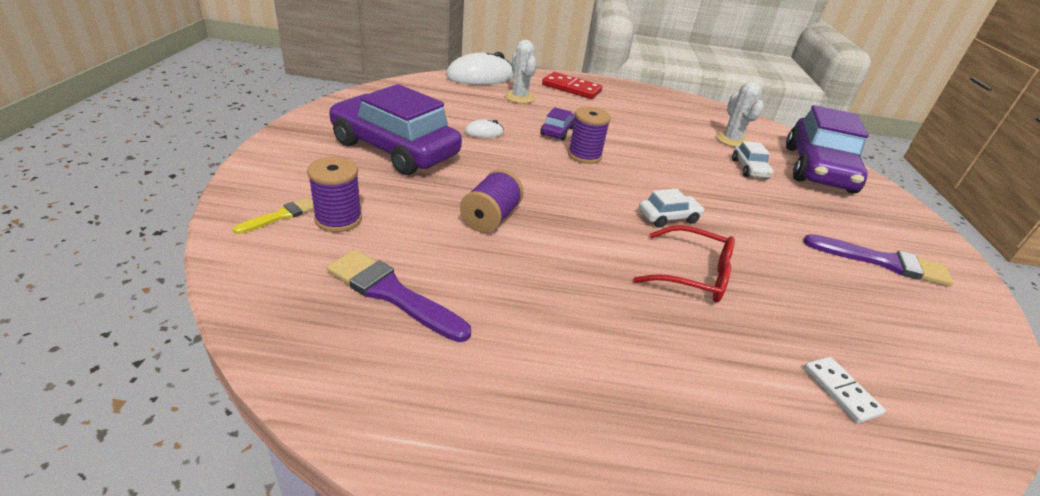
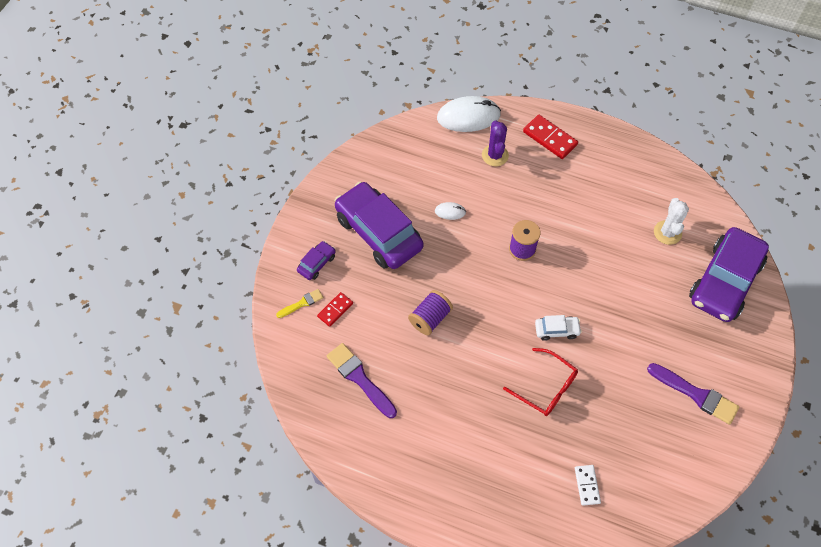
camera: 20 degrees right, 25 degrees up
purple spool [307,157,362,232] -> red domino [317,292,353,327]
white cactus [505,40,536,103] -> purple cactus [482,120,509,166]
purple car [540,107,575,141] -> purple car moved to [297,241,336,280]
white car [732,141,774,179] -> none

